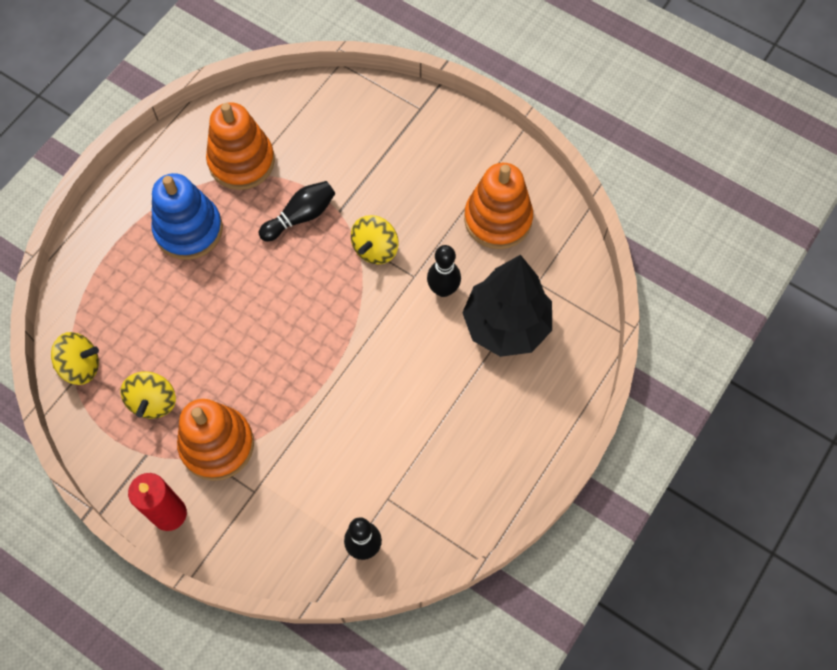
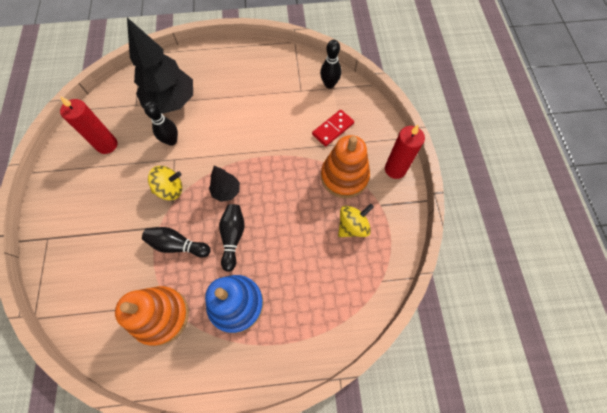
camera: 130 degrees left, 0 degrees up
yellow spinning top [51,332,99,385] -> none
orange stacking toy [464,163,533,249] -> red candle [60,96,117,154]
none -> black tree [209,166,240,202]
none -> black bowling pin [219,204,245,272]
none -> red domino [312,110,354,146]

